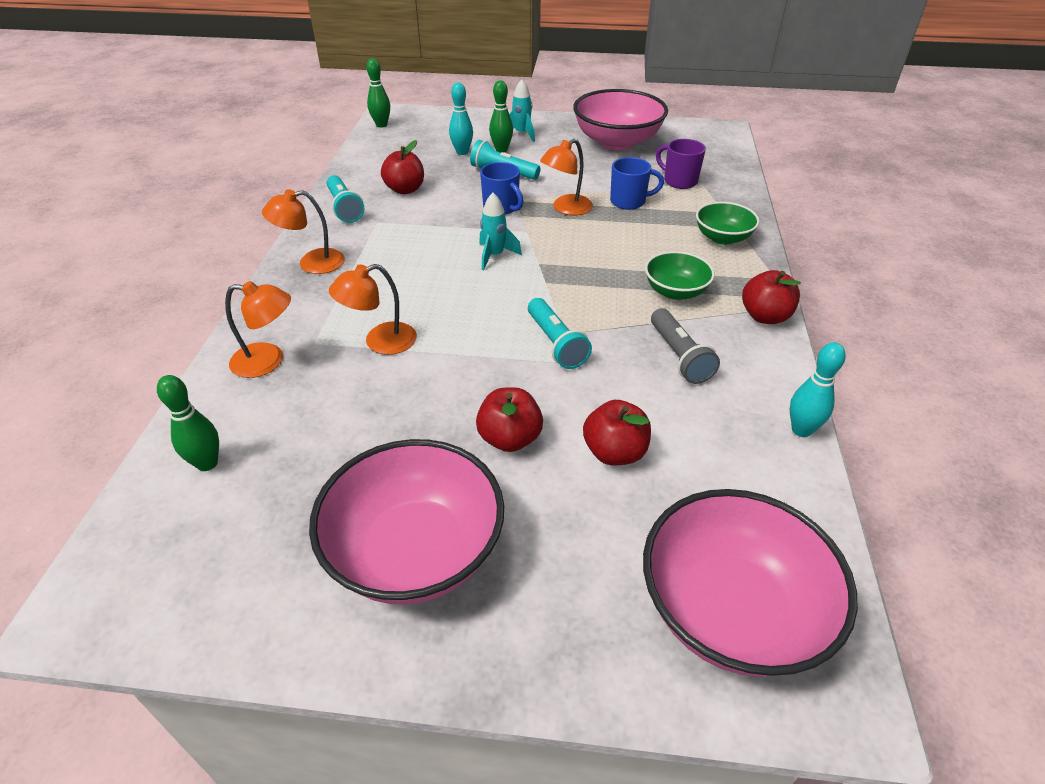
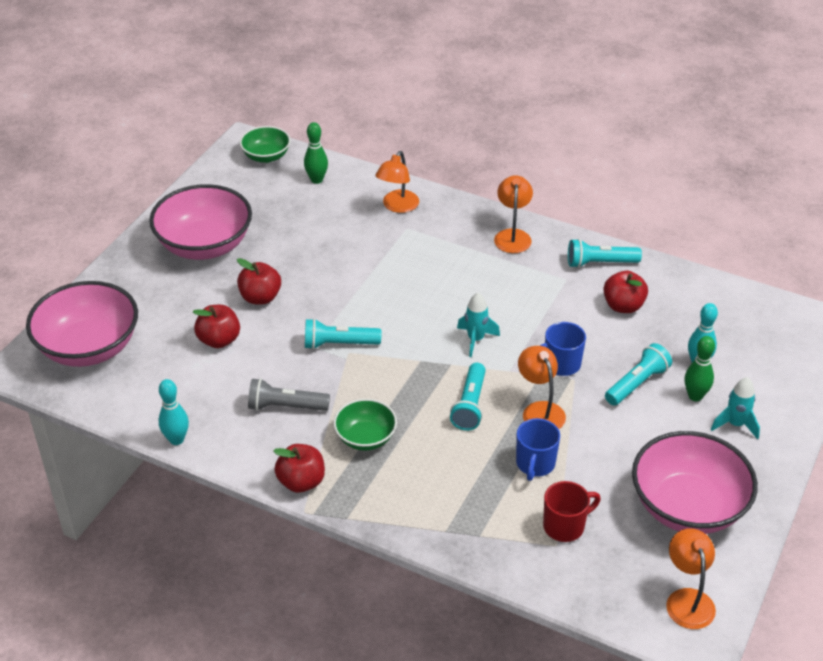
camera: 110 degrees right, 0 degrees up
orange lamp [329,264,417,355] -> orange lamp moved to [666,528,716,629]
green bowling pin [367,58,390,128] -> none
purple mug [656,139,706,189] -> red mug [543,481,601,542]
green bowl [696,202,760,245] -> green bowl moved to [240,126,291,163]
none -> turquoise flashlight [450,363,486,431]

